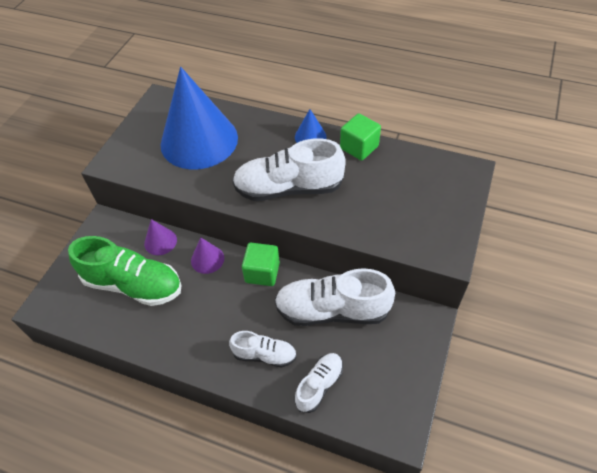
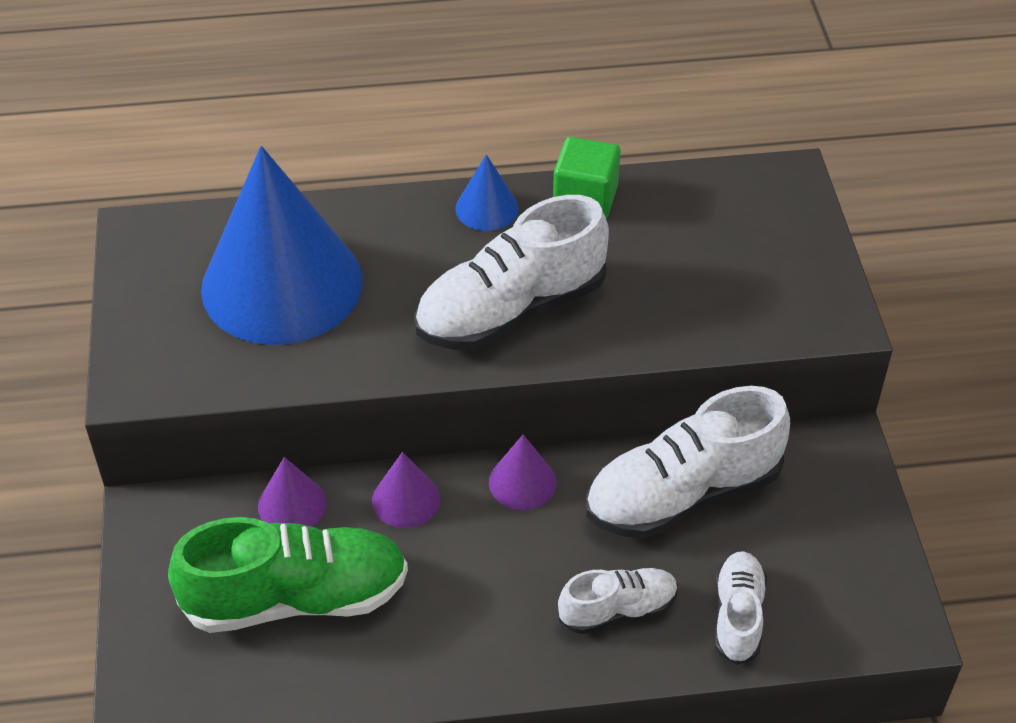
camera: 30 degrees left, 5 degrees down
green cube [242,243,280,286] -> purple cone [489,434,556,510]

